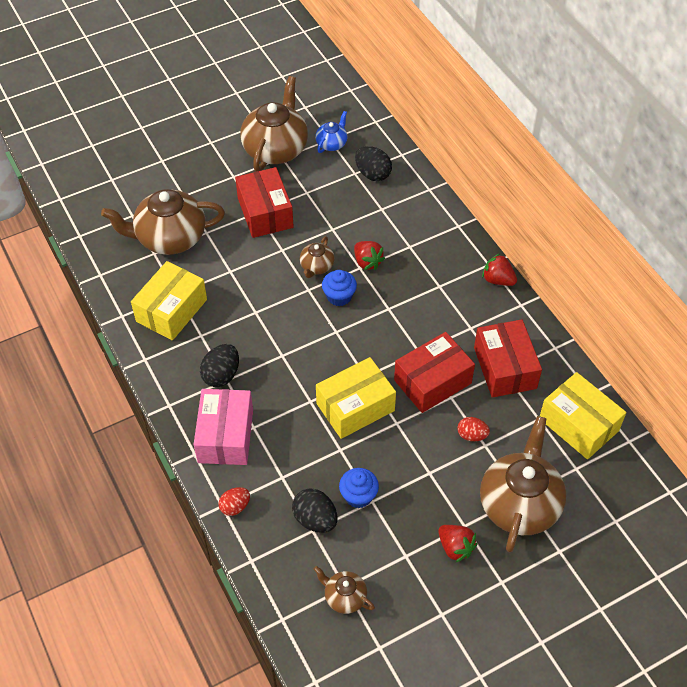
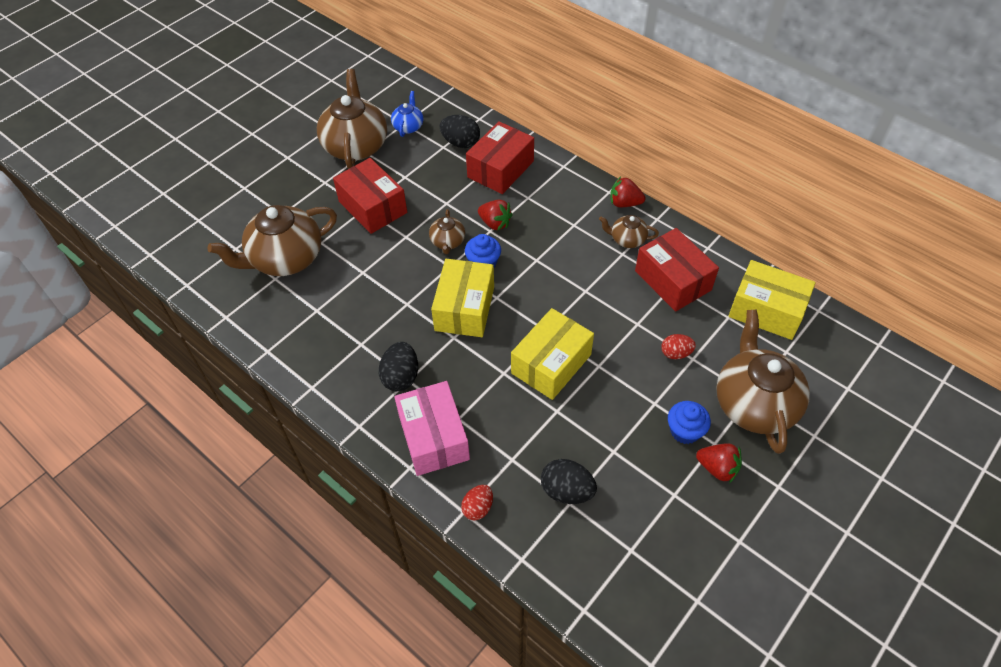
camera: 20 degrees left, 0 degrees up
yellow box [131,261,207,341] -> yellow box moved to [431,259,494,337]
brown teapot [314,566,375,614] -> brown teapot moved to [599,215,659,248]
blue cupcake [339,468,379,508] -> blue cupcake moved to [668,401,711,444]
red box [394,332,475,413] -> red box moved to [466,121,534,194]

